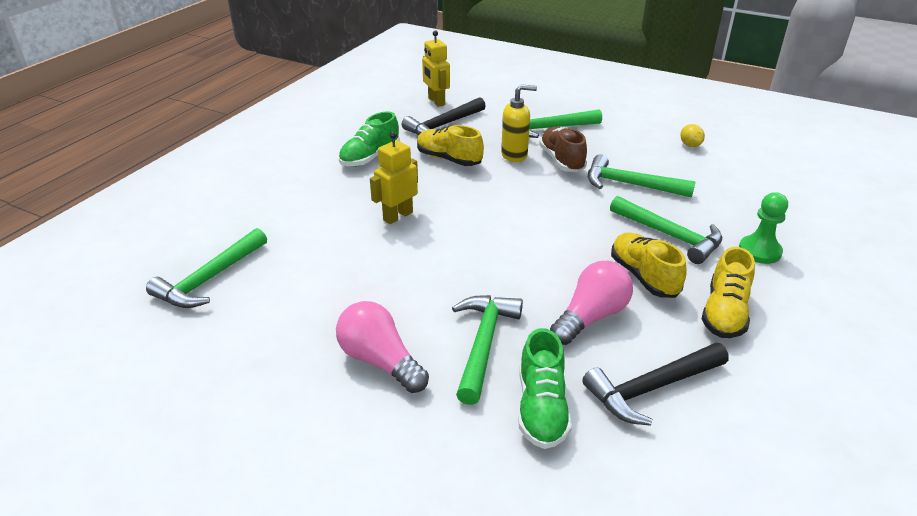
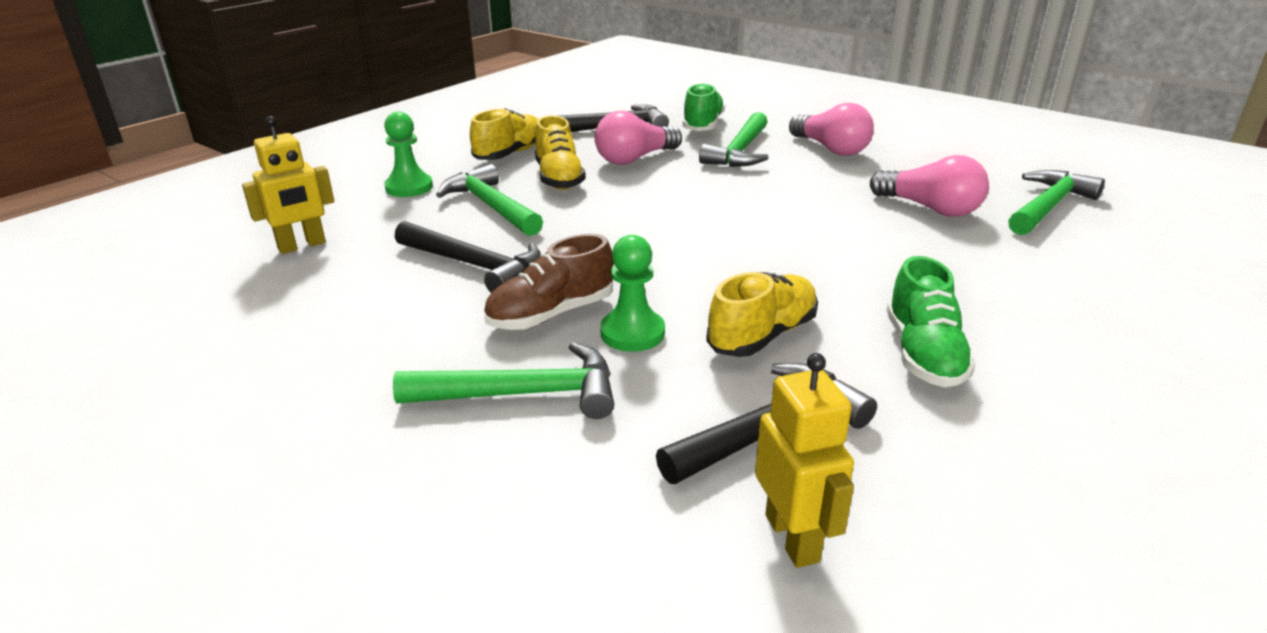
camera: 170 degrees left, 5 degrees down
green shoe [339,112,400,167] -> green shoe turned 135 degrees clockwise [887,256,976,387]
yellow robot [370,131,418,224] -> yellow robot moved to [242,116,334,254]
yellow shoe [417,125,484,166] -> yellow shoe turned 90 degrees counterclockwise [706,272,818,357]
yellow soap dispenser [501,84,537,162] -> green pawn [600,235,665,352]
brown shoe [539,127,587,172] -> brown shoe turned 60 degrees clockwise [484,234,614,330]
green hammer [588,154,696,198] -> black hammer [395,221,541,293]
yellow lemon [680,124,705,147] -> none
none -> pink light bulb [870,155,989,217]

